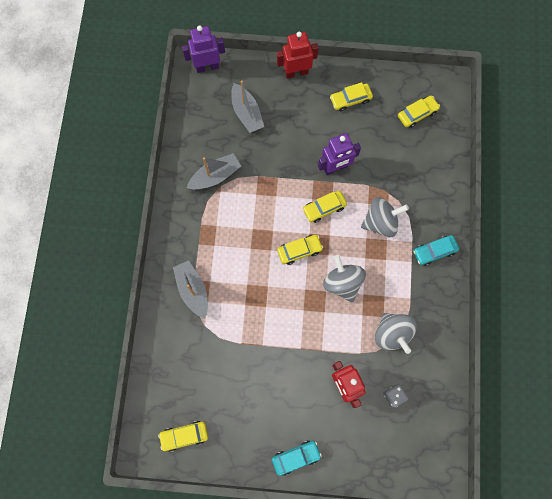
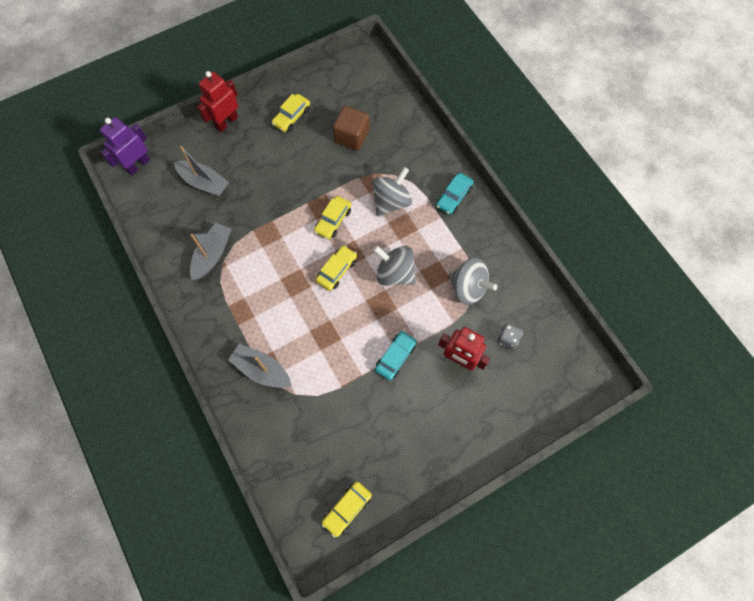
camera: 35 degrees left, 5 degrees down
turquoise car [272,441,322,476] -> turquoise car moved to [375,330,417,380]
purple robot [318,133,361,175] -> none
yellow car [398,96,440,128] -> none
none -> brown cube [333,106,370,150]

